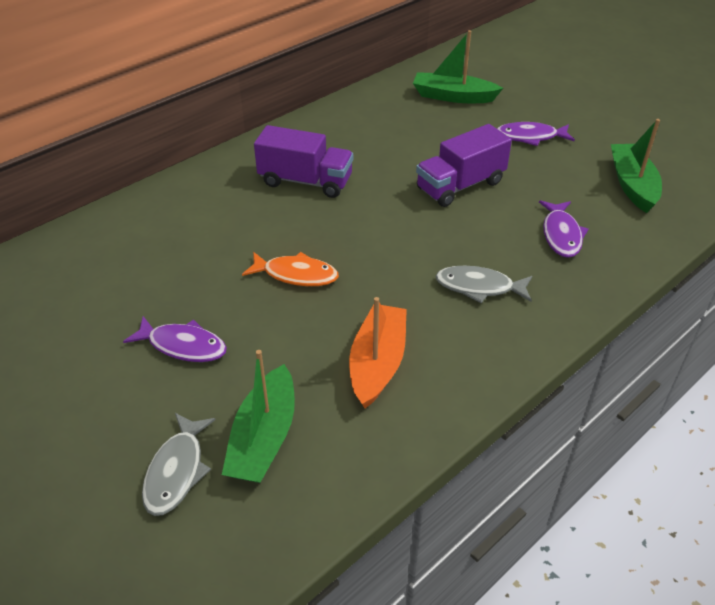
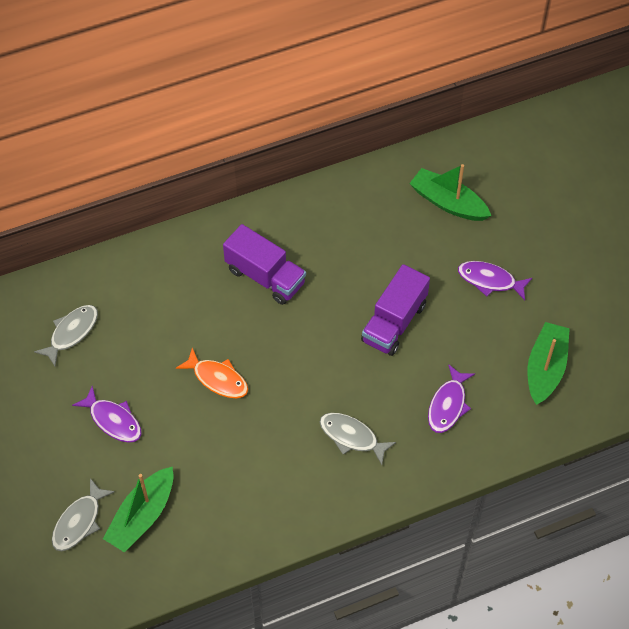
camera: 20 degrees right, 15 degrees up
orange boat [349,297,407,408] -> none
purple truck [416,124,512,207] -> purple truck turned 45 degrees counterclockwise [361,264,430,356]
none -> grey fish [34,305,98,366]

